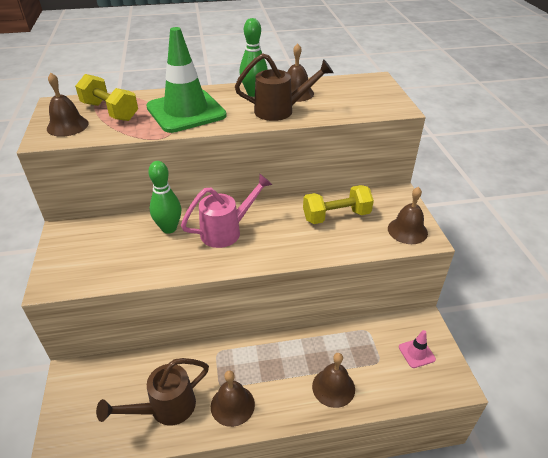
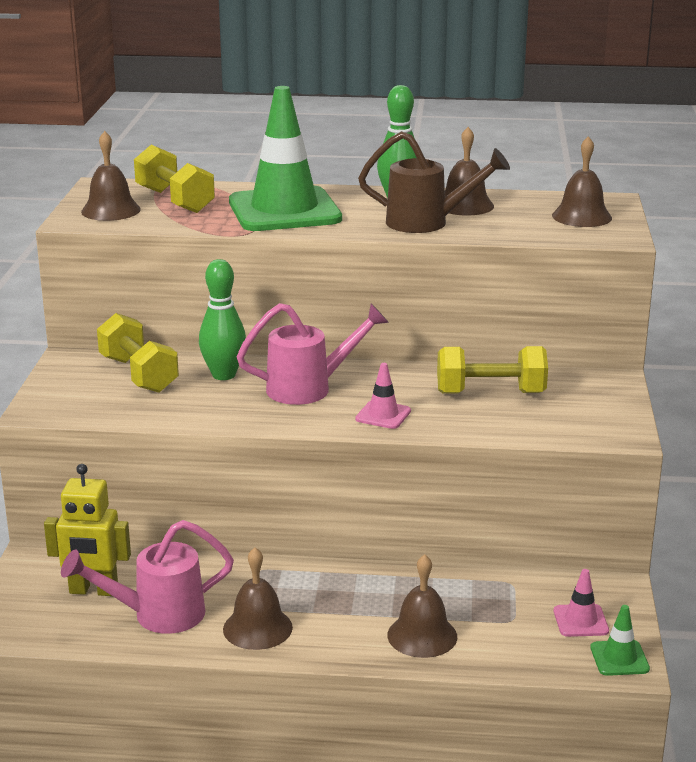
camera: 15 degrees right, 15 degrees down
brown watering can [96,358,209,426] -> pink watering can [61,520,234,634]
brown bell [388,187,428,244] -> brown bell moved to [552,136,612,227]
none -> yellow robot [44,464,131,596]
none -> yellow dumbbell [97,313,179,393]
none -> pink traffic cone [355,363,411,429]
none -> green traffic cone [590,605,650,676]

